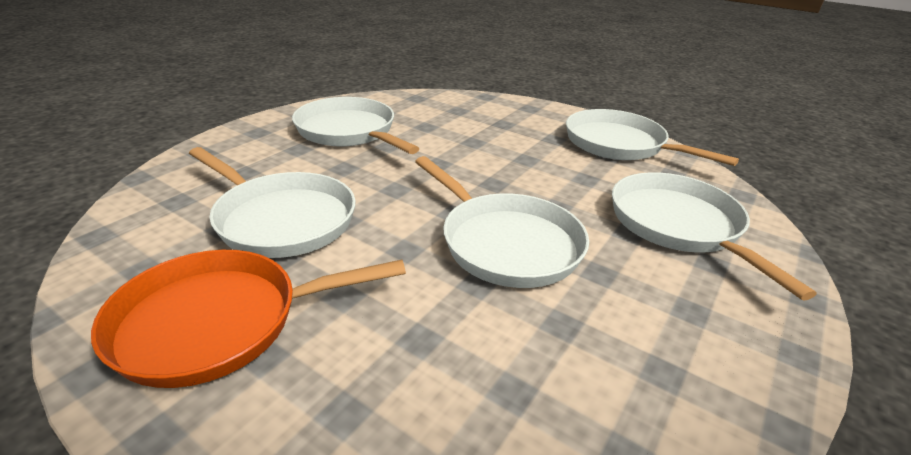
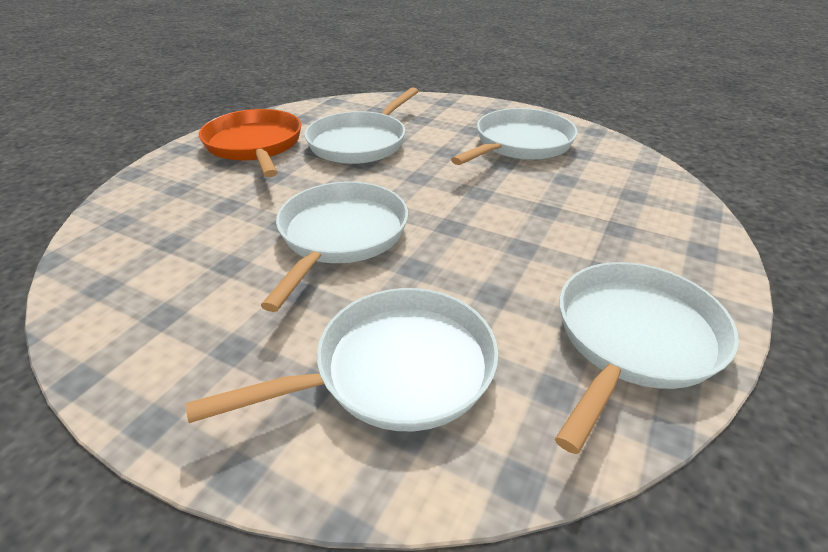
camera: 85 degrees right, 5 degrees up
white pan [415,156,589,288] -> white pan turned 150 degrees clockwise [260,182,408,312]

